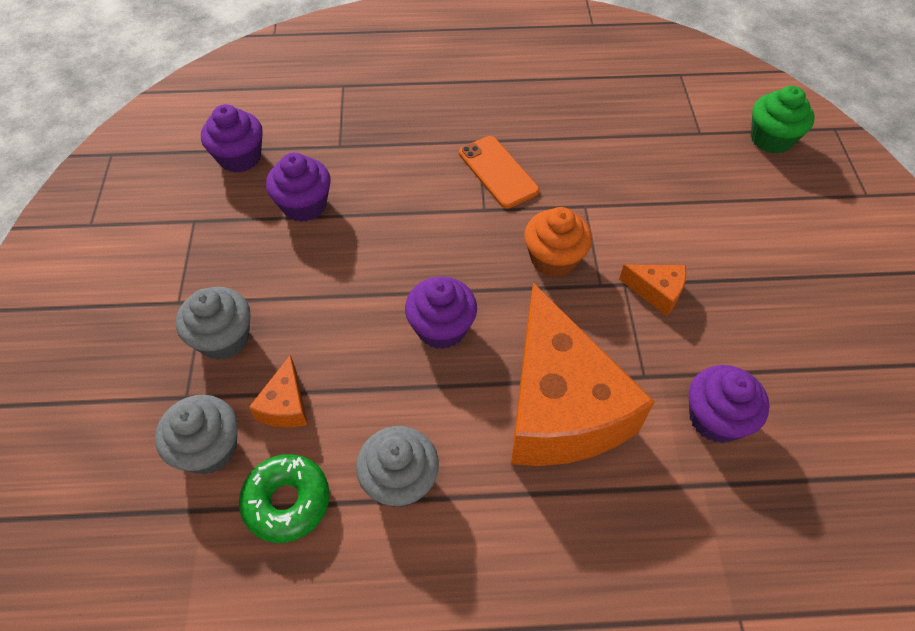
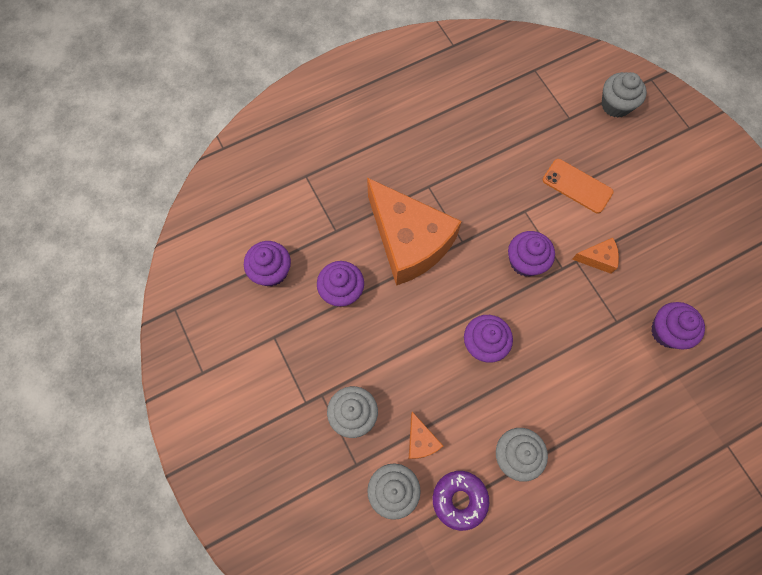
camera: 25 degrees left, 15 degrees up
green donut [239,454,330,543] -> purple donut [433,471,489,531]
orange phone [459,136,539,208] -> orange phone moved to [543,159,614,213]
orange cheese [511,283,655,466] -> orange cheese moved to [367,178,462,286]
orange cupcake [524,207,592,277] -> purple cupcake [508,231,555,276]
green cupcake [751,86,815,154] -> grey cupcake [602,72,647,118]

